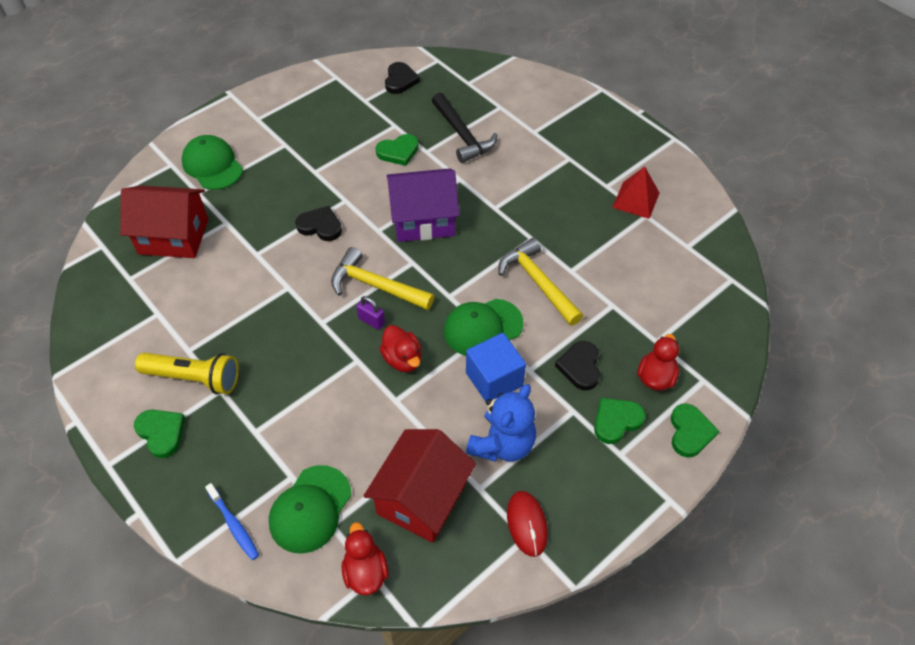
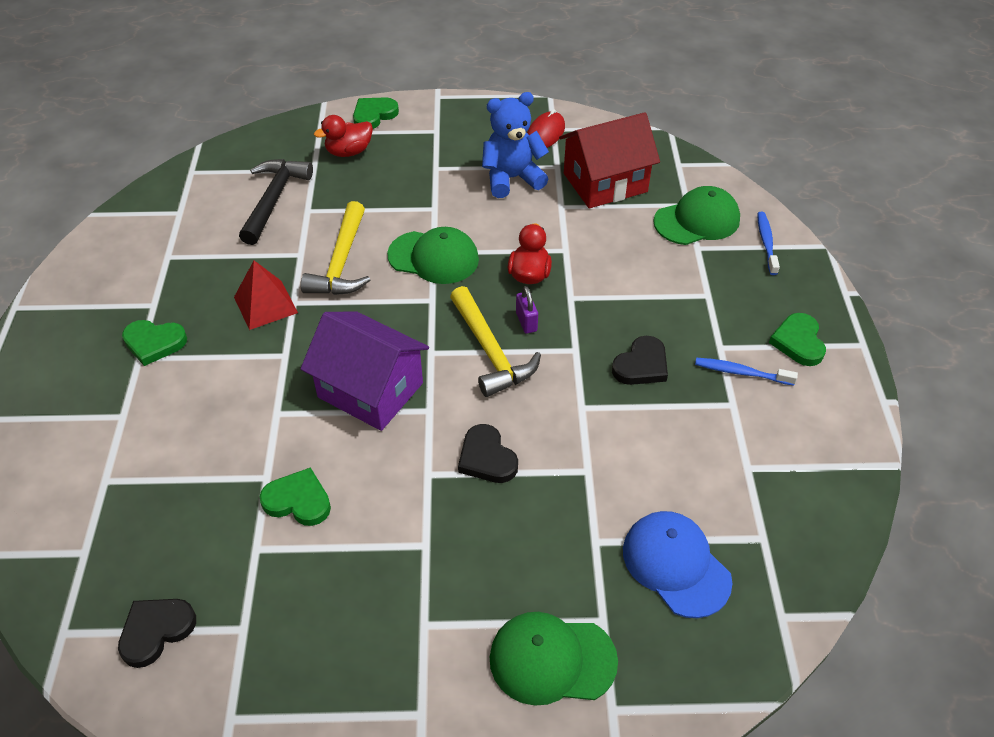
camera: 140 degrees left, 5 degrees down
red house [120,186,208,258] -> blue cap [623,511,733,618]
yellow flashlight [135,352,239,394] -> blue toothbrush [695,357,798,386]
green cap [182,135,243,190] -> green cap turned 90 degrees clockwise [490,612,618,706]
red duck [341,522,389,595] -> none
black hammer [432,93,497,163] -> black hammer moved to [239,159,313,245]
blue cube [466,333,526,402] -> none
black heart [555,341,600,390] -> black heart moved to [612,336,668,385]
green heart [594,398,646,444] -> green heart moved to [122,320,187,366]
red pyramid [612,166,659,219] -> red pyramid moved to [234,261,298,330]

